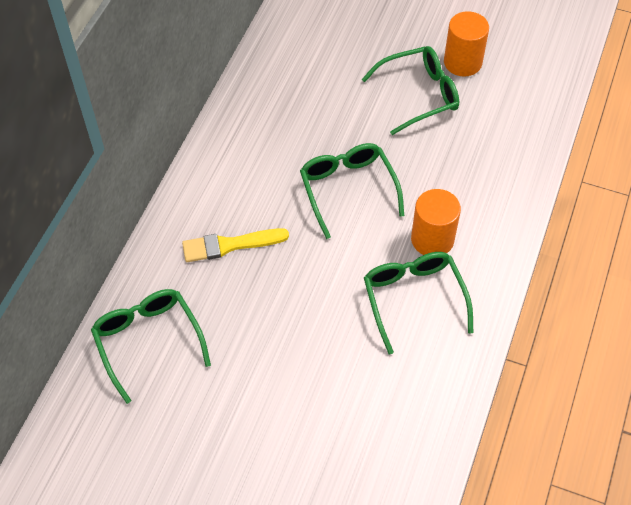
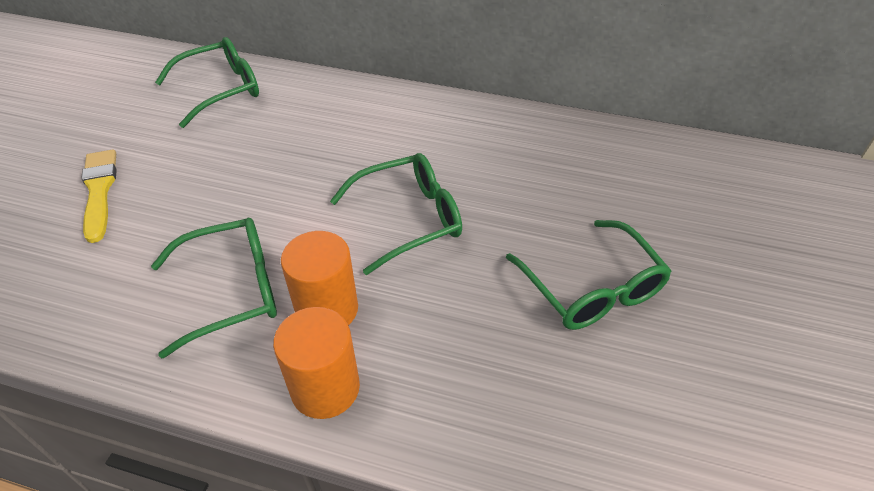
camera: 85 degrees right, 10 degrees down
yellow brush [182,228,289,262] -> yellow brush moved to [81,149,117,243]
orange cylinder [444,11,489,77] -> orange cylinder moved to [273,307,360,419]

